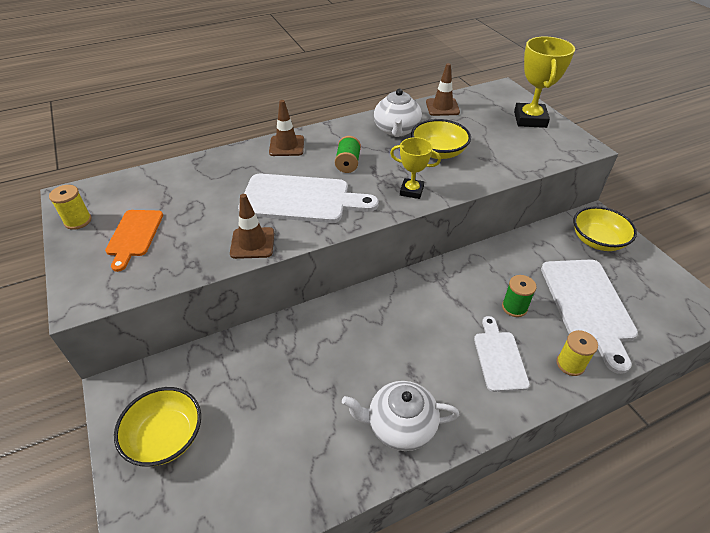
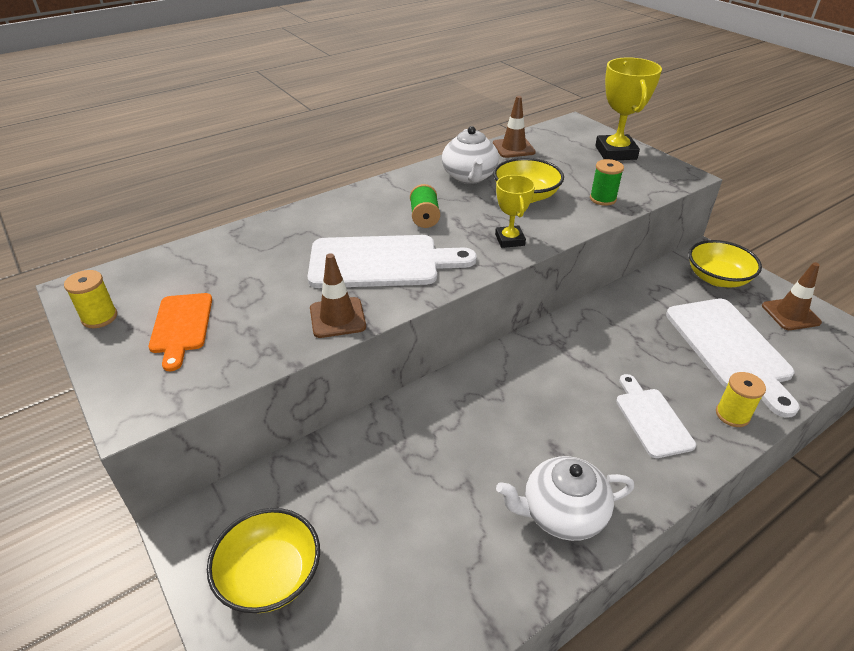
camera: 10 degrees left, 5 degrees down
brown traffic cone [269,100,304,156] -> brown traffic cone moved to [762,262,822,330]
yellow trophy [390,137,441,199] -> yellow trophy turned 75 degrees clockwise [495,175,535,248]
green spool [502,275,537,317] -> green spool moved to [590,159,624,206]

